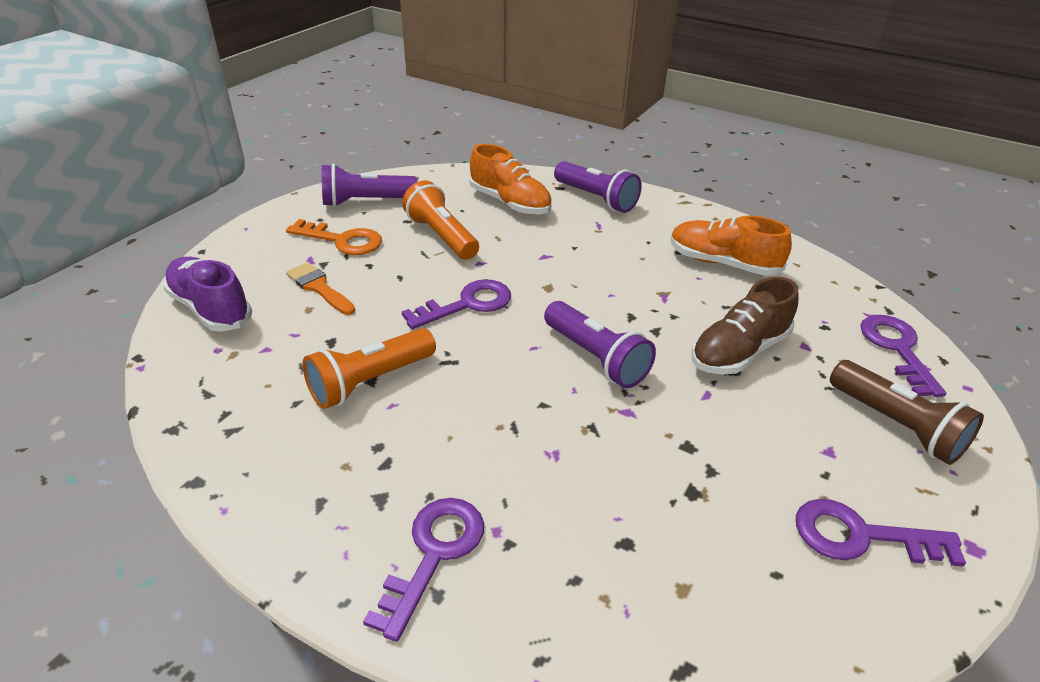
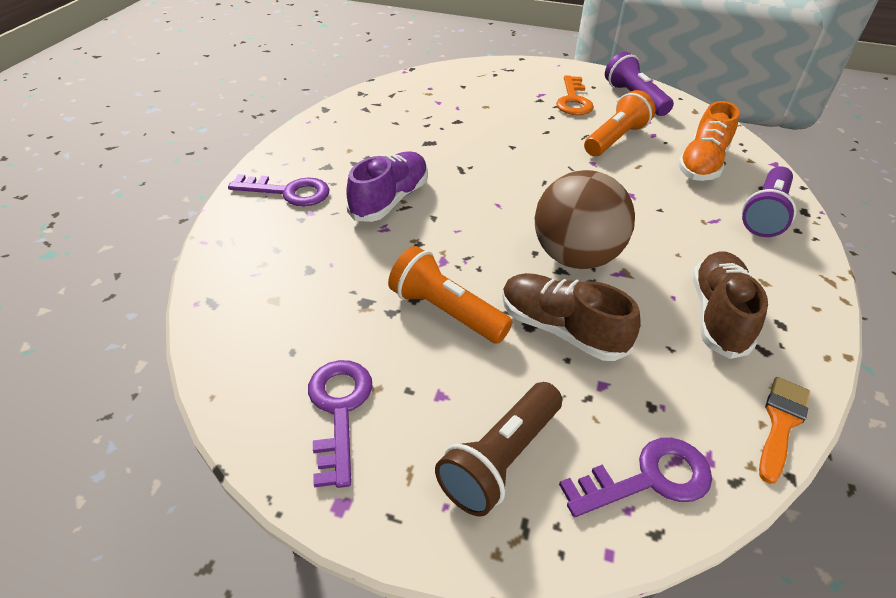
camera: 75 degrees right, 5 degrees up
purple shoe [163,257,252,332] -> purple shoe moved to [346,152,428,222]
orange brush [286,262,355,315] -> orange brush moved to [759,377,810,484]
orange flashlight [302,328,436,409] -> orange flashlight moved to [388,246,513,344]
purple key [402,279,511,329] -> none
purple flashlight [544,301,656,388] -> none
orange shoe [671,215,792,276] -> brown shoe [693,251,768,359]
none -> brown ball [535,170,635,269]

